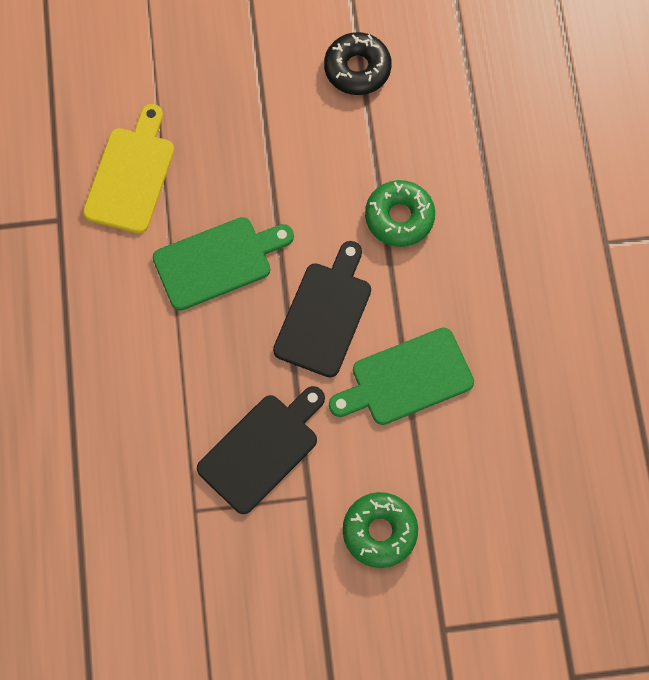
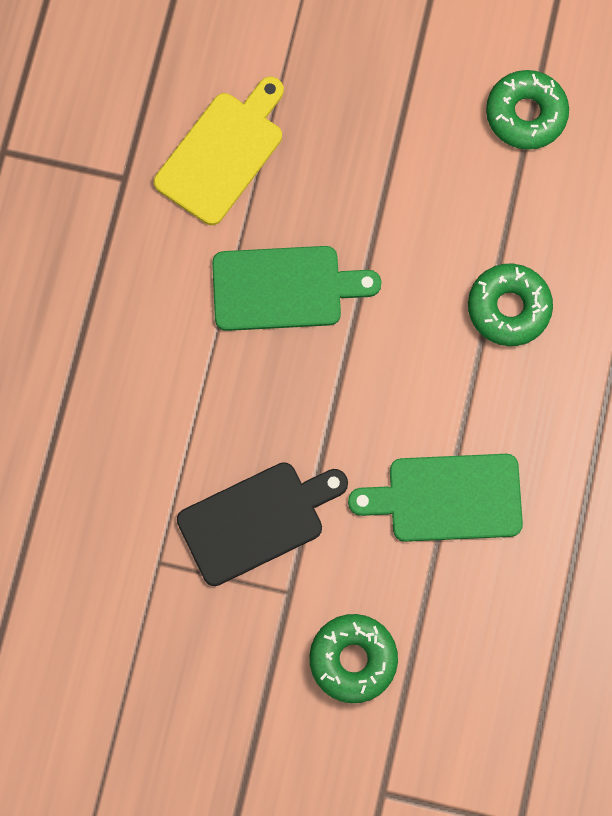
camera: 20 degrees right, 5 degrees up
black cutting board [273,241,371,377] -> none
black donut [324,32,392,95] -> green donut [486,70,569,150]

